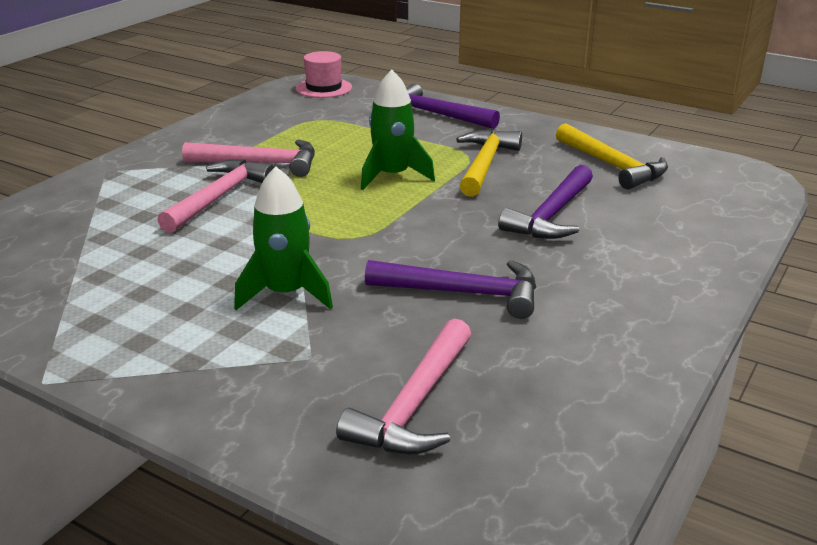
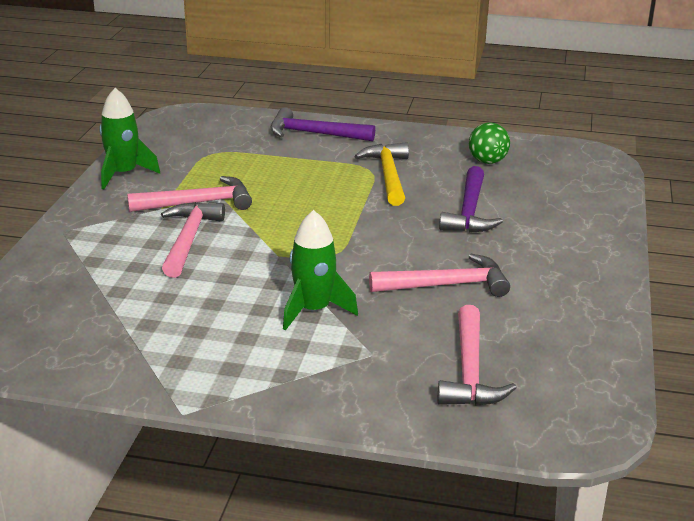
camera: 20 degrees left, 0 degrees up
pink hat [296,51,352,98] -> none
green rocket [361,70,435,190] -> green rocket moved to [99,88,160,189]
purple hammer [365,260,536,319] -> pink hammer [369,254,510,297]
yellow hammer [556,123,668,189] -> green ball [469,122,510,164]

